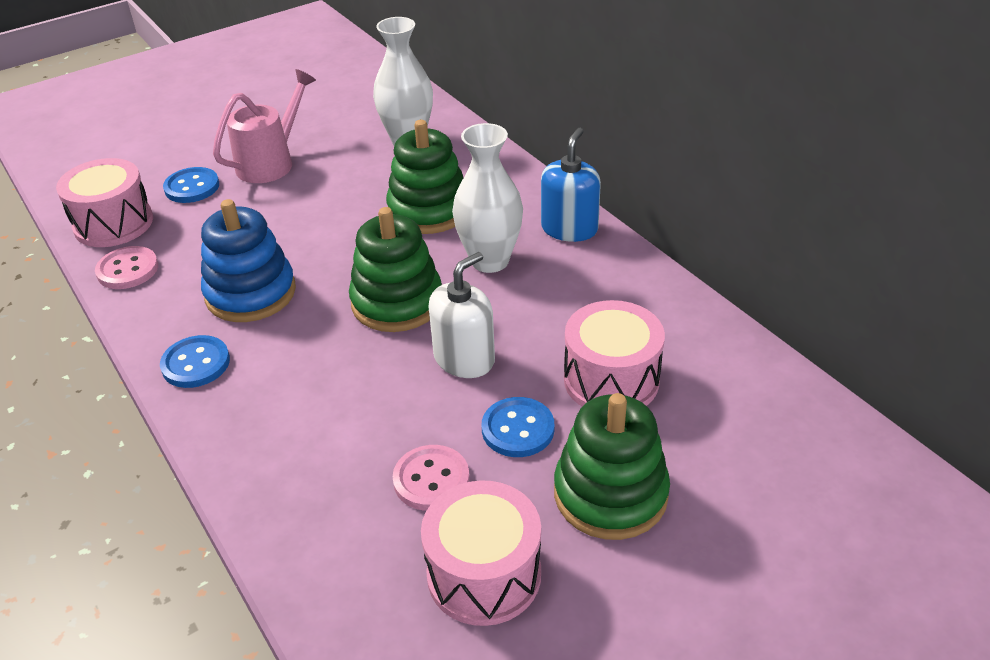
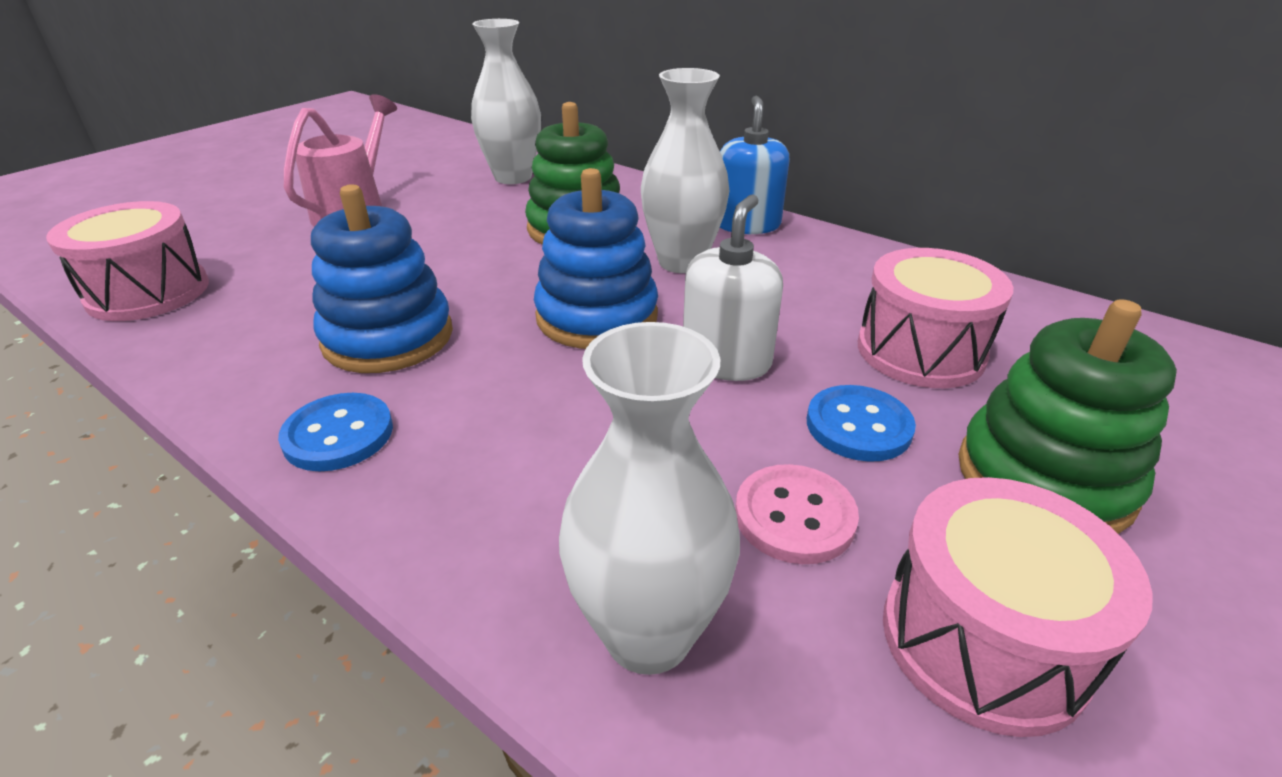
camera: 20 degrees left, 5 degrees down
pink button [95,246,158,289] -> none
blue button [163,167,219,203] -> none
green stacking toy [349,207,442,332] -> blue stacking toy [534,168,658,349]
none -> white vase [559,322,740,675]

